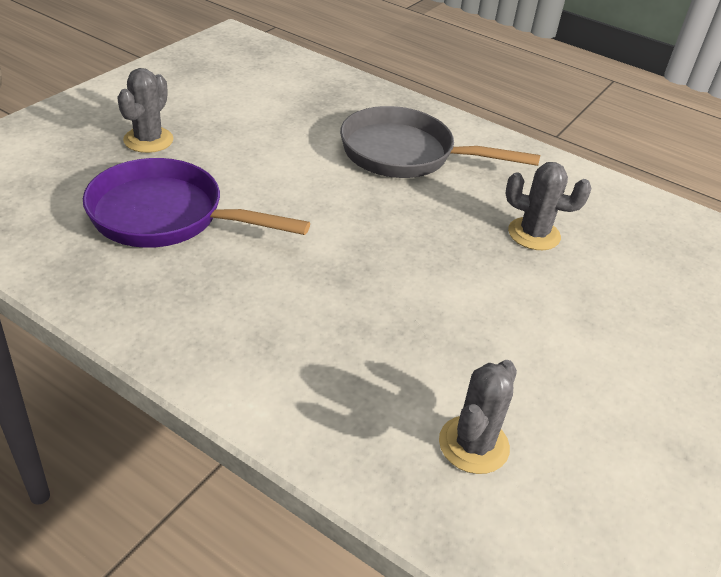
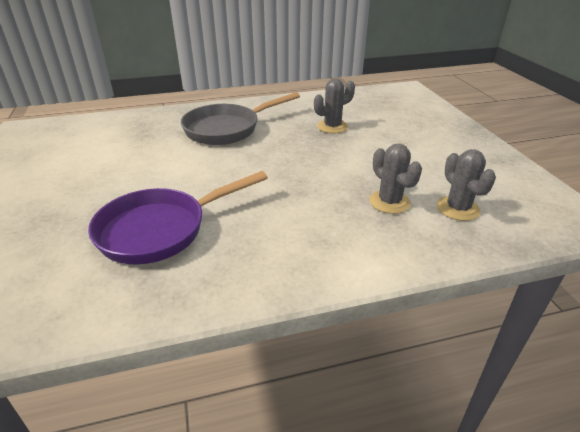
camera: 45 degrees left, 5 degrees down
grey cactus [117,68,173,153] -> grey cactus moved to [369,144,422,214]

